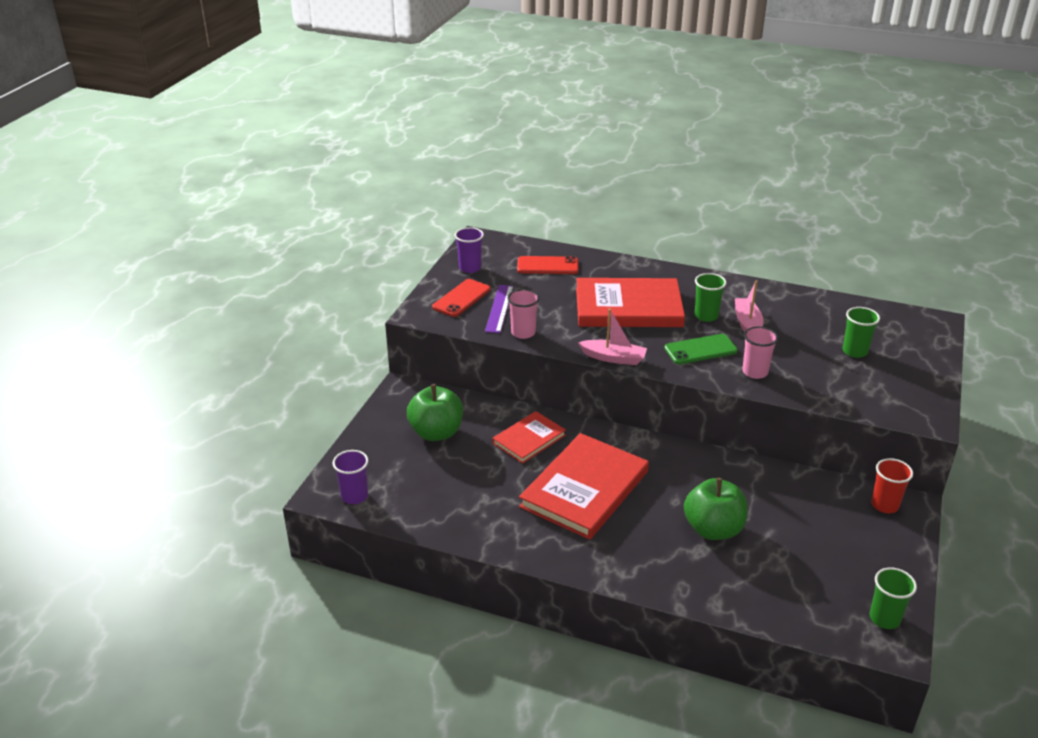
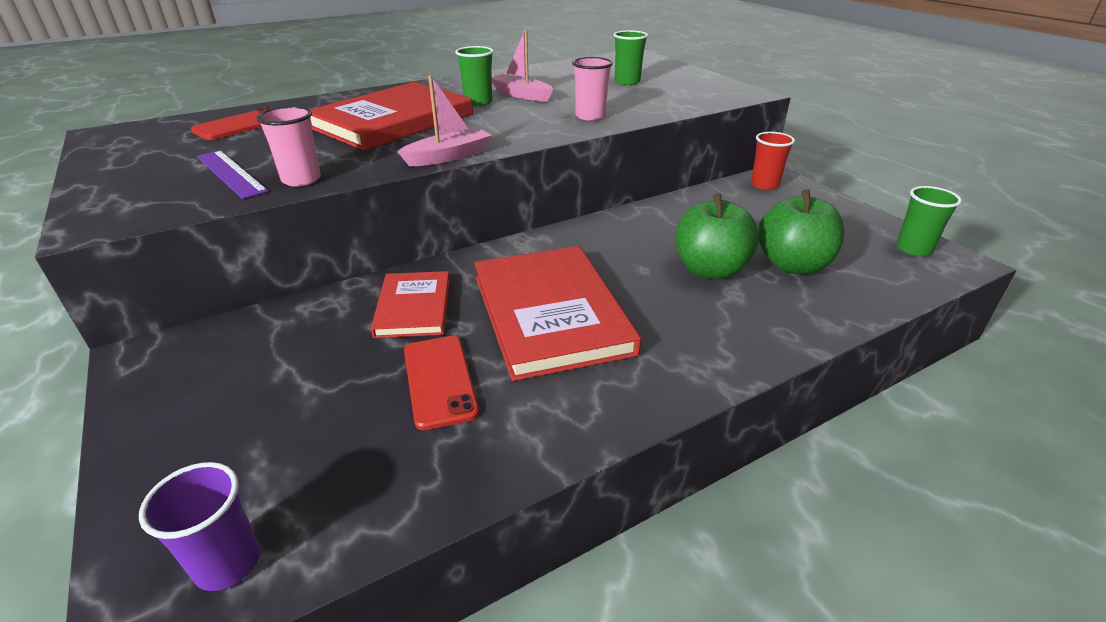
camera: 50 degrees left, 0 degrees up
green apple [407,384,463,441] -> green apple moved to [758,189,845,274]
red phone [432,279,491,317] -> red phone moved to [404,336,479,430]
purple cup [455,227,484,273] -> none
green phone [664,334,738,364] -> none

